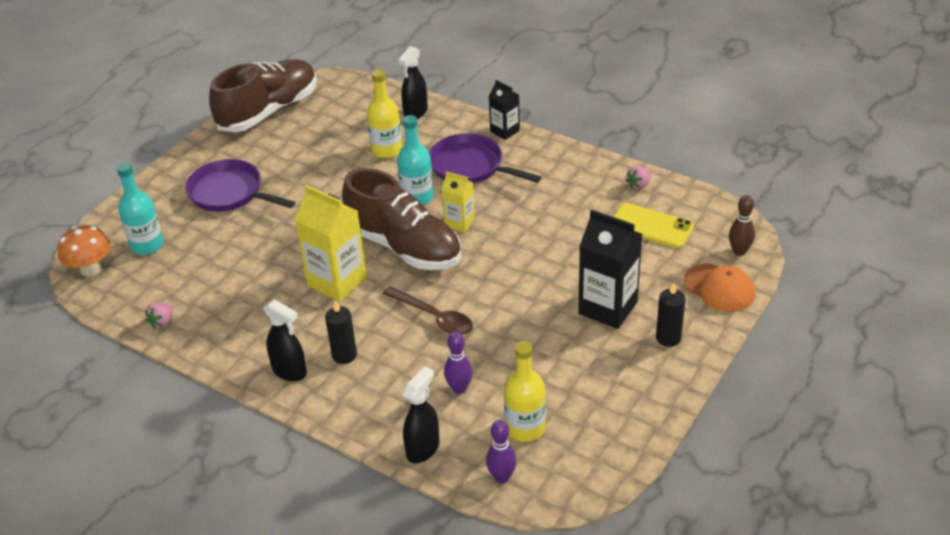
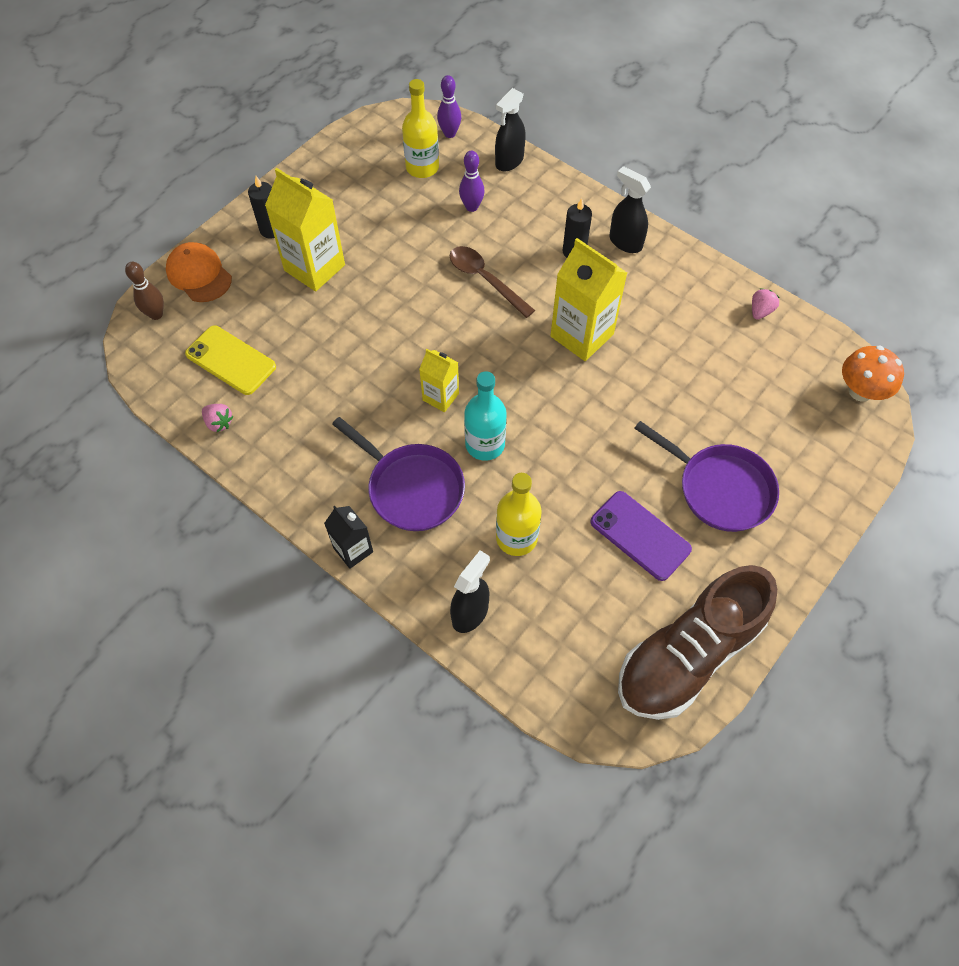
camera: 175 degrees left, 20 degrees up
turquoise bottle [117,163,164,255] -> none
brown shoe [342,168,461,270] -> none
black carton [578,210,642,329] -> yellow carton [265,168,345,291]
pink strawberry [626,166,651,190] -> pink strawberry turned 75 degrees clockwise [202,404,234,432]
none -> purple phone [590,491,692,581]

